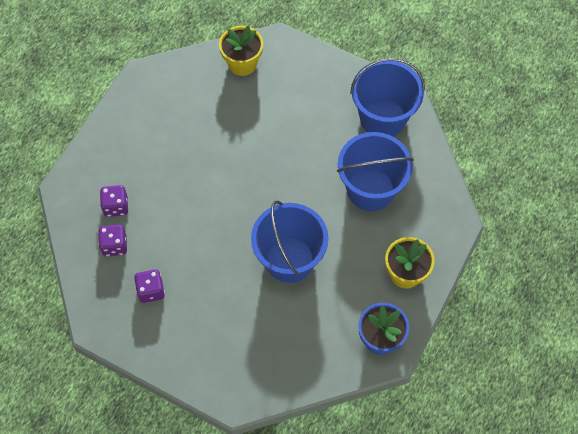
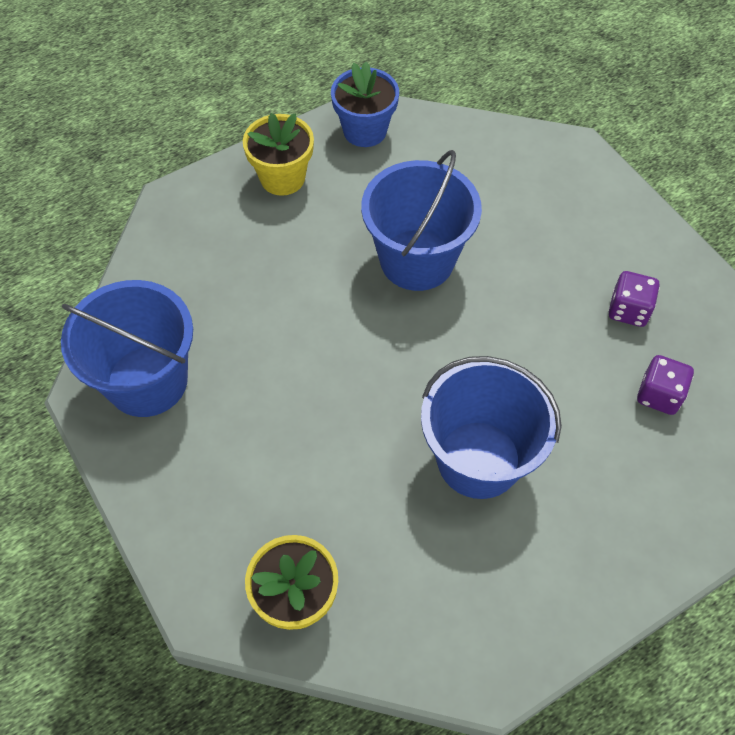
camera: 150 degrees left, 5 degrees down
purple dice [100,185,128,217] -> none
blue bucket [337,132,414,211] -> blue bucket moved to [421,356,562,499]

